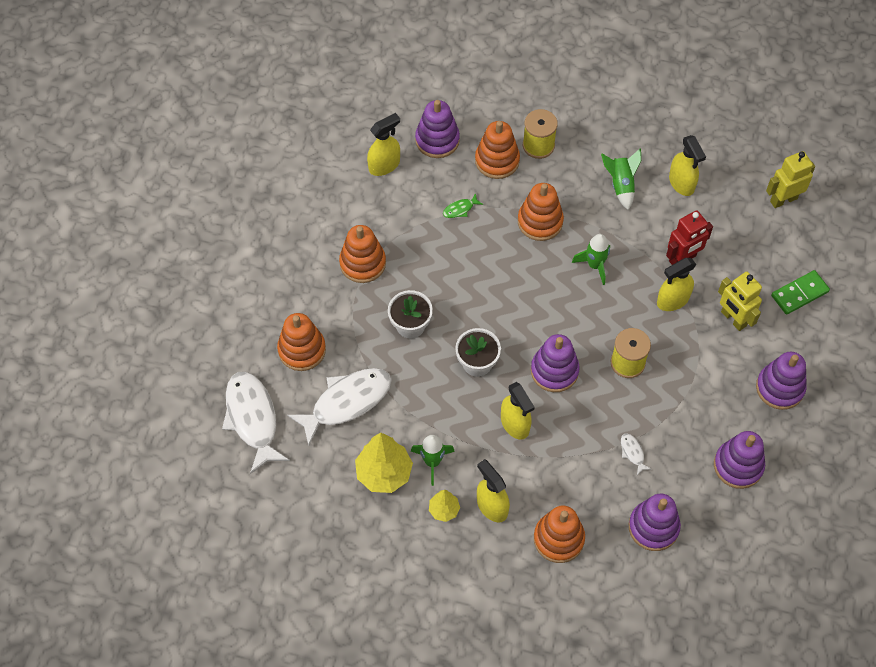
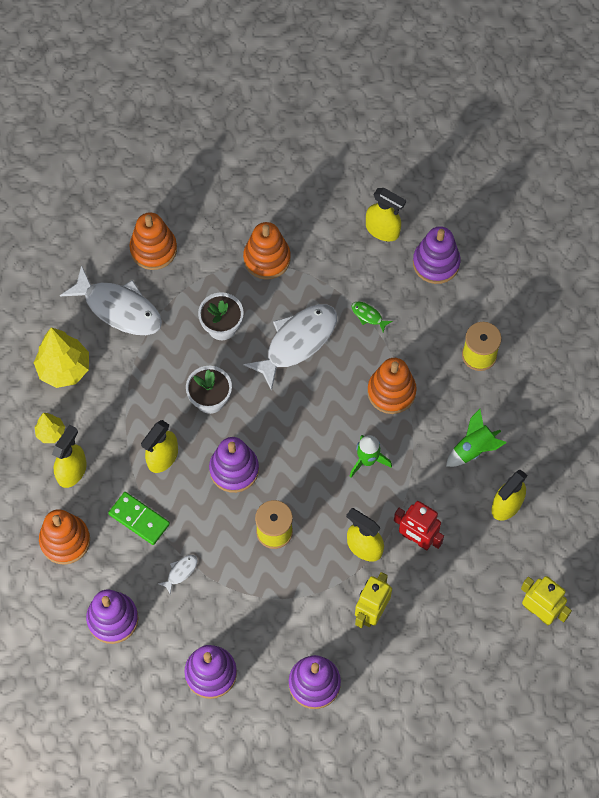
camera: 65 degrees right, 5 degrees up
white fish [222,371,290,474] -> white fish moved to [243,304,337,391]
green rocket [411,435,455,486] -> none
orange stacking toy [475,121,520,179] -> none
green domino [771,270,830,315] -> green domino moved to [108,492,170,545]

